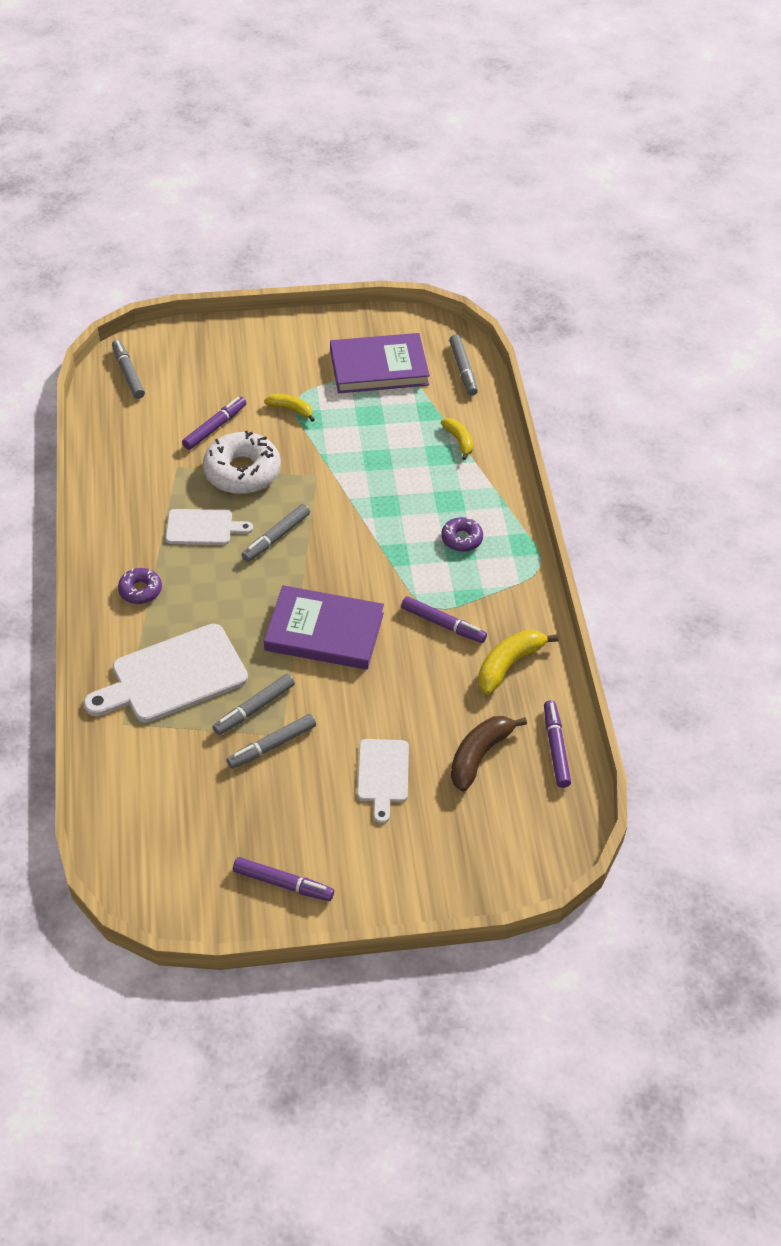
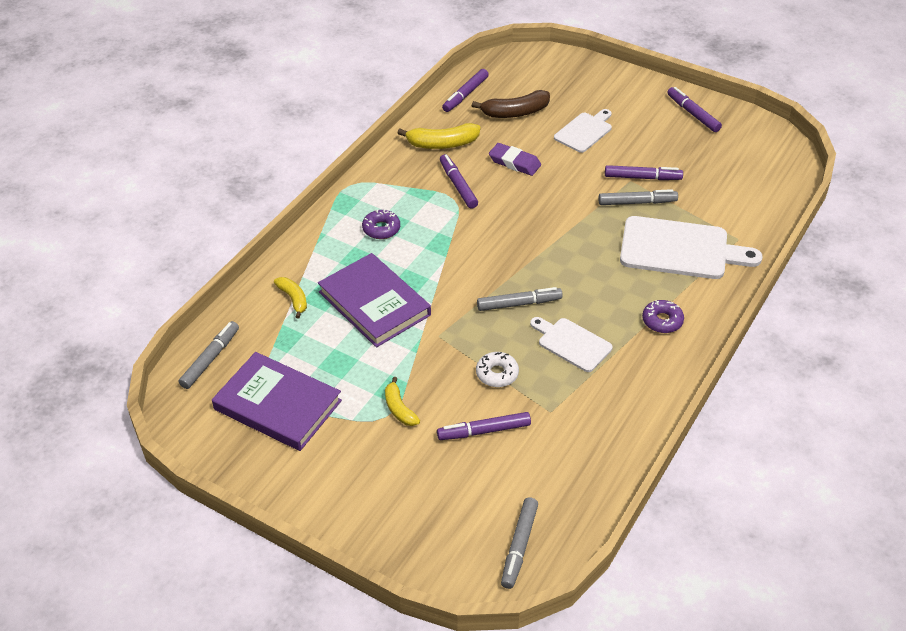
camera: 140 degrees left, 5 degrees down
white donut [203,431,281,494] -> white donut [476,352,519,387], size x0.52
grey marker [227,714,316,769] -> purple marker [605,165,683,180]
purple book [264,585,384,670] -> purple book moved to [318,253,431,347]
yellow banana [441,418,473,460] -> yellow banana turned 135 degrees clockwise [274,277,307,319]
none -> purple eraser [489,143,541,176]

